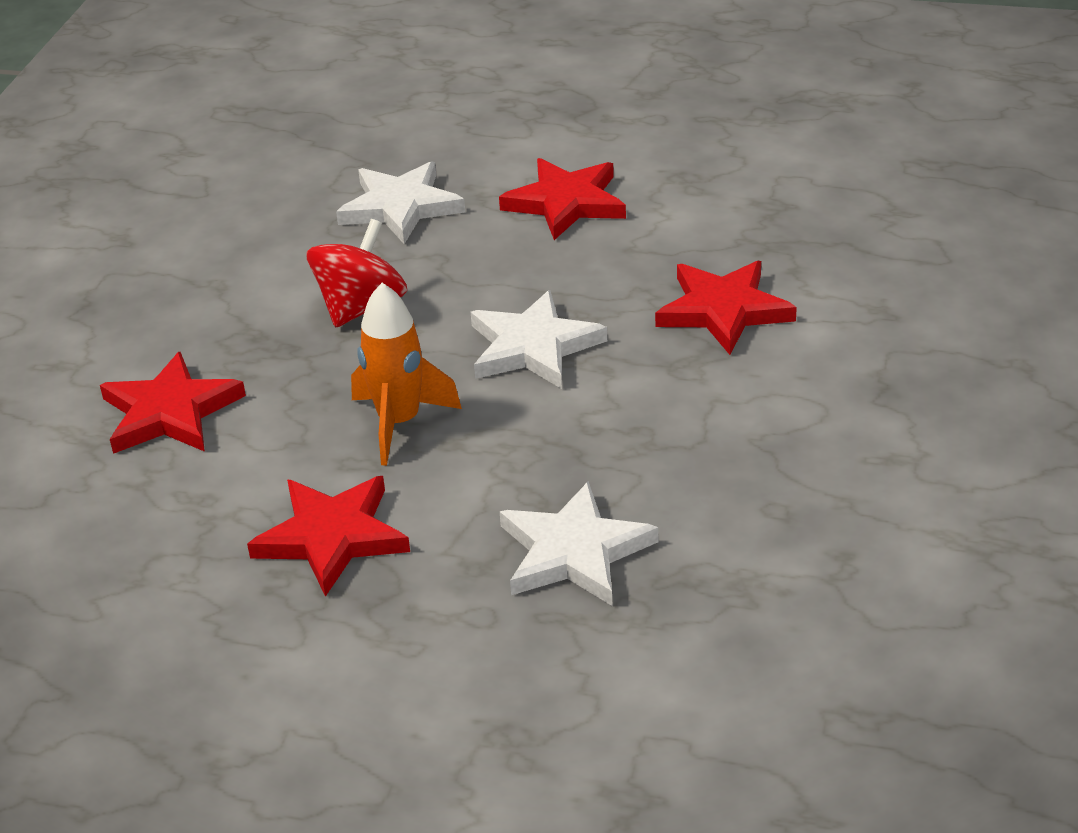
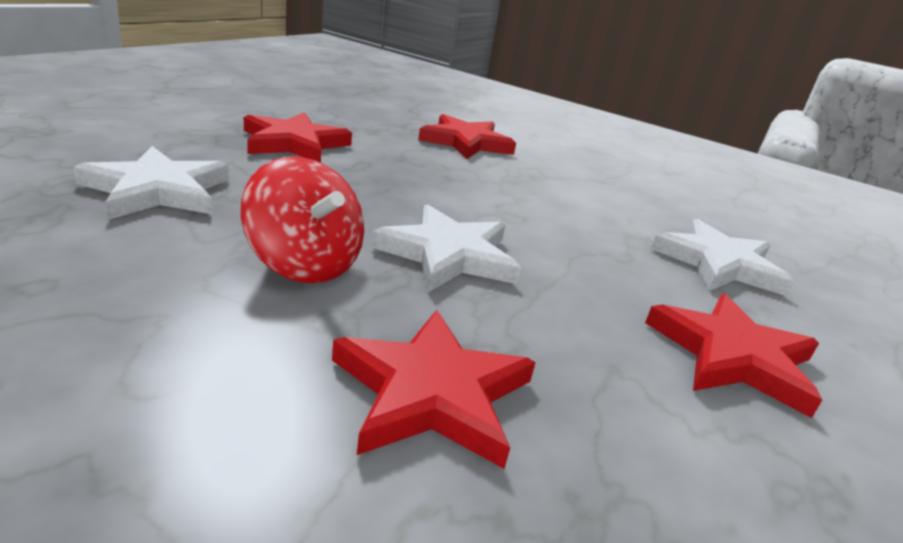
camera: 100 degrees right, 10 degrees down
red spinning top [307,219,408,328] -> red spinning top moved to [241,156,364,283]
orange rocket [351,283,462,466] -> none

